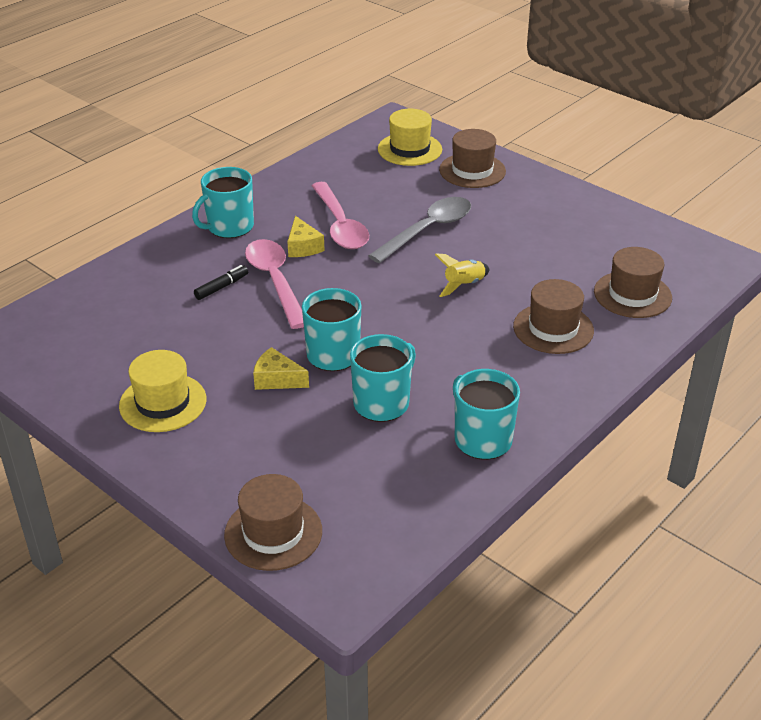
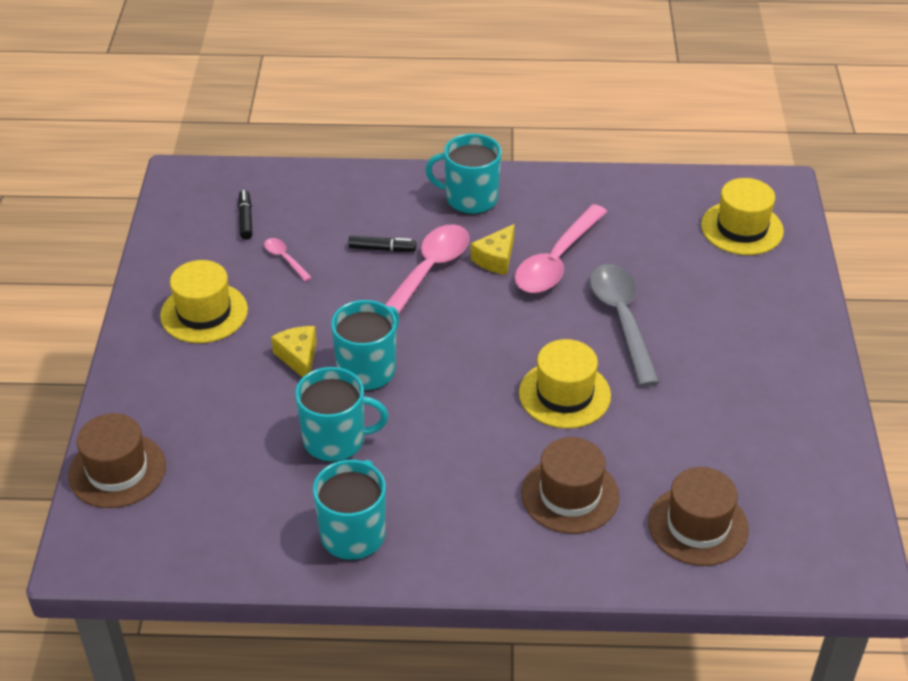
camera: 50 degrees right, 5 degrees up
grey spoon [368,197,471,263] -> grey spoon turned 105 degrees counterclockwise [590,264,660,387]
yellow rocket [435,254,489,297] -> yellow hat [519,339,611,429]
brown hat [439,129,506,188] -> none
none -> black marker [238,190,252,240]
none -> pink spoon [264,238,312,282]

